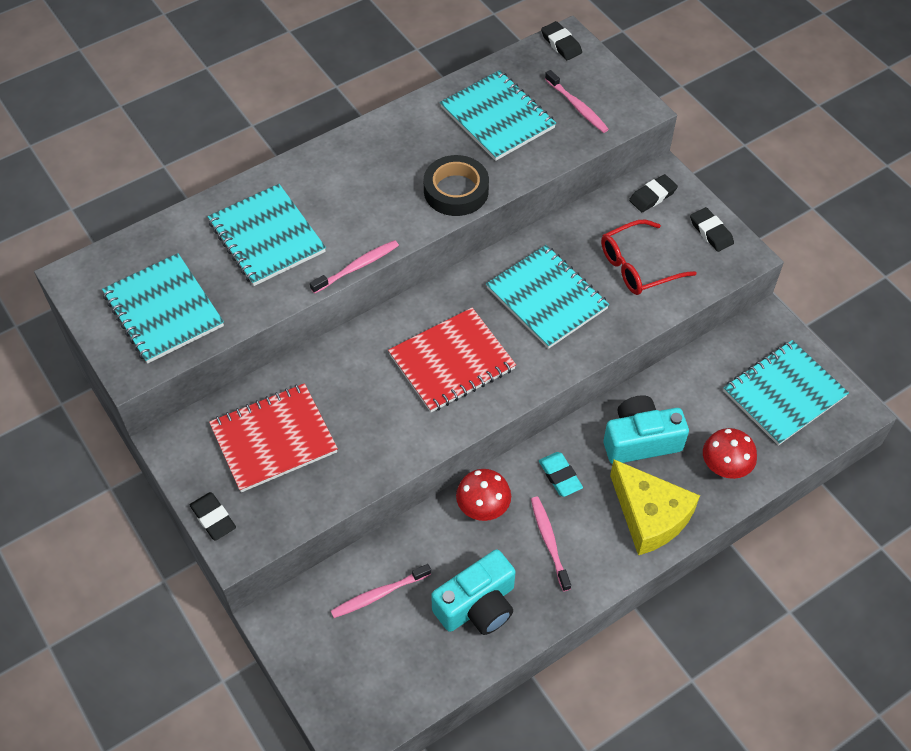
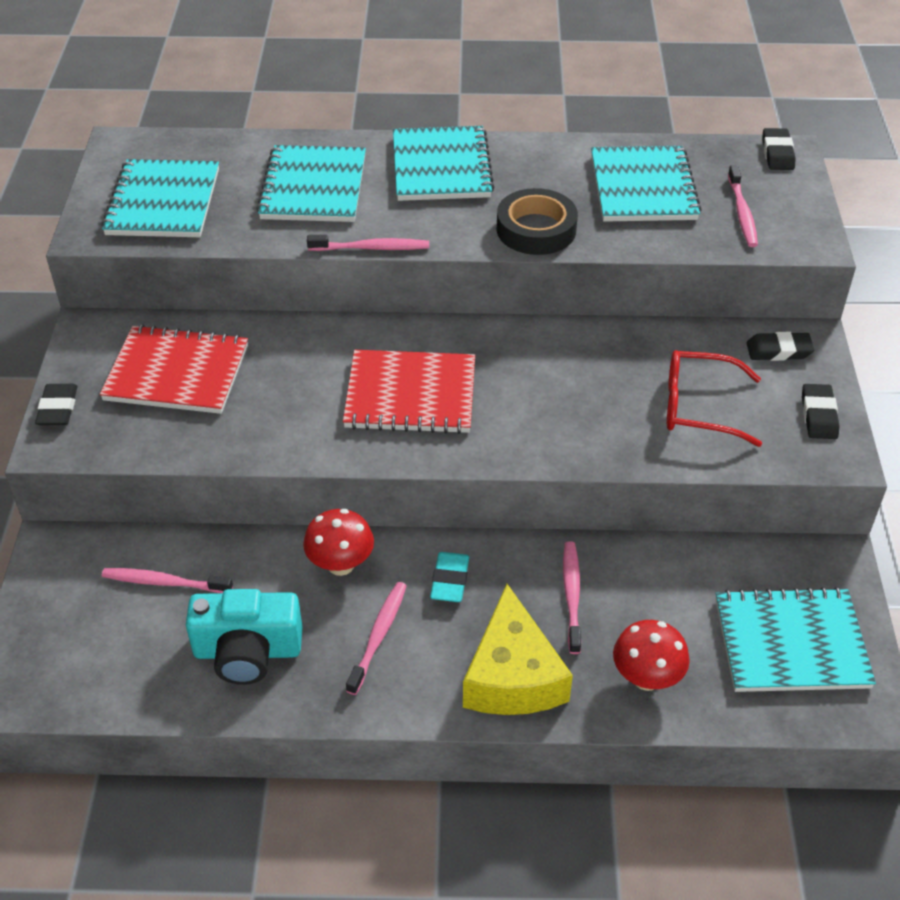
camera: 35 degrees right, 10 degrees down
turquoise notebook [486,245,609,349] -> turquoise notebook moved to [393,126,495,201]
turquoise camera [603,395,689,464] -> pink toothbrush [563,541,581,654]

